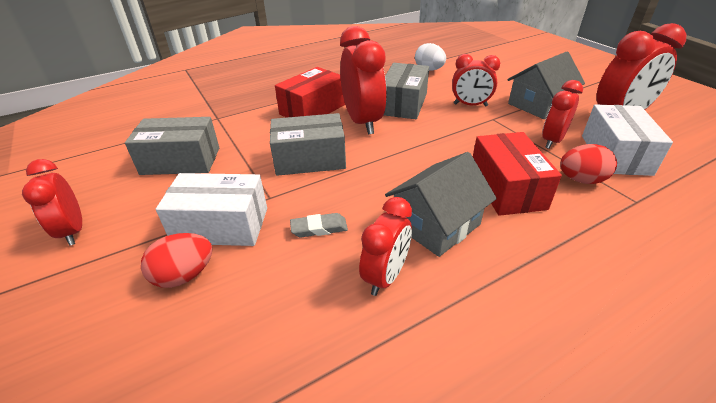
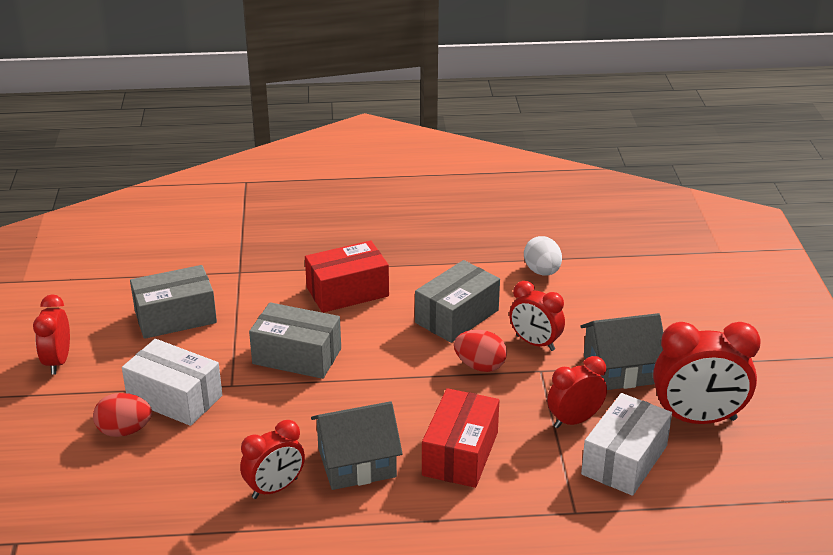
camera: 25 degrees right, 5 degrees down
grey box [125,117,219,175] -> grey box turned 45 degrees counterclockwise [130,265,217,339]
grey eraser [290,213,348,238] -> none
red clock [340,26,387,135] -> none
red egg [560,144,617,184] -> red egg moved to [454,330,507,372]

